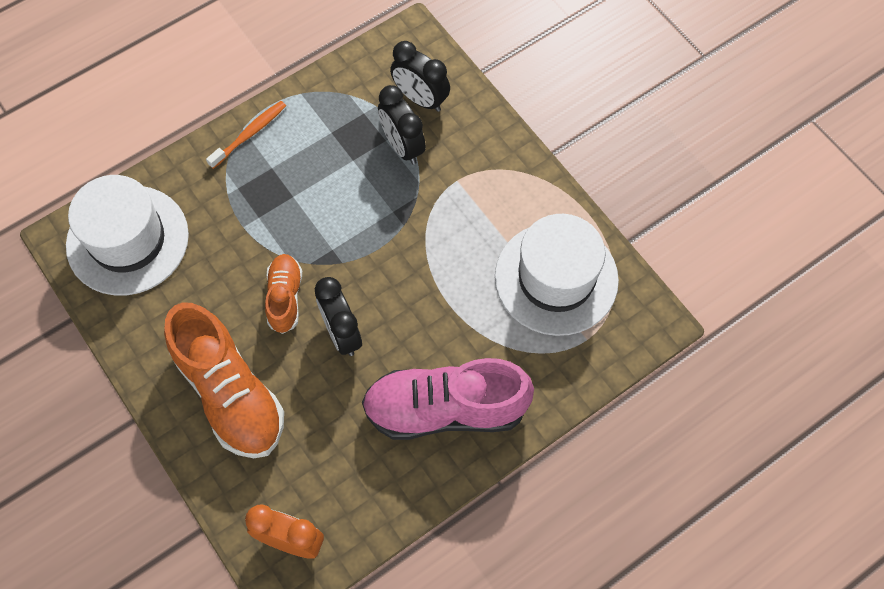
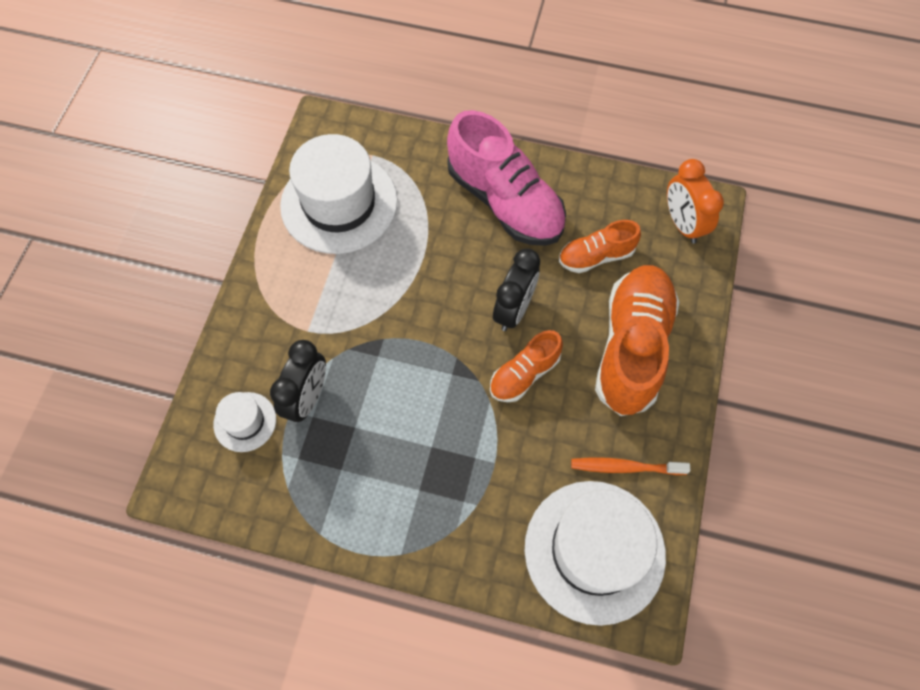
camera: 130 degrees left, 0 degrees up
orange toothbrush [206,101,286,169] -> orange toothbrush moved to [571,458,690,475]
black clock [390,41,450,112] -> white hat [213,392,276,452]
none -> orange shoe [559,220,641,273]

